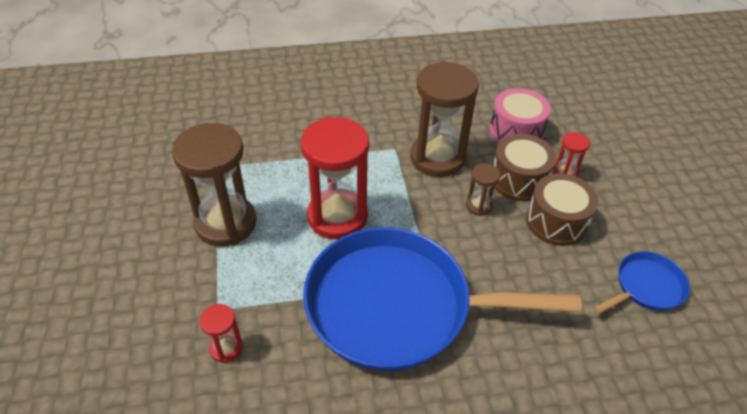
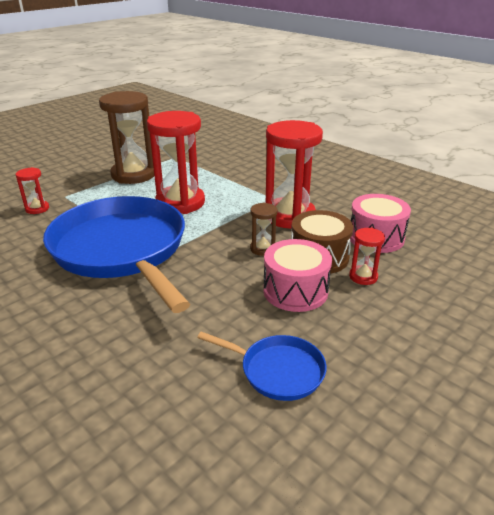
camera: 55 degrees right, 15 degrees down
brown hourglass [411,61,479,177] -> red hourglass [266,120,323,229]
brown drum [526,173,599,246] -> pink drum [263,239,332,312]

